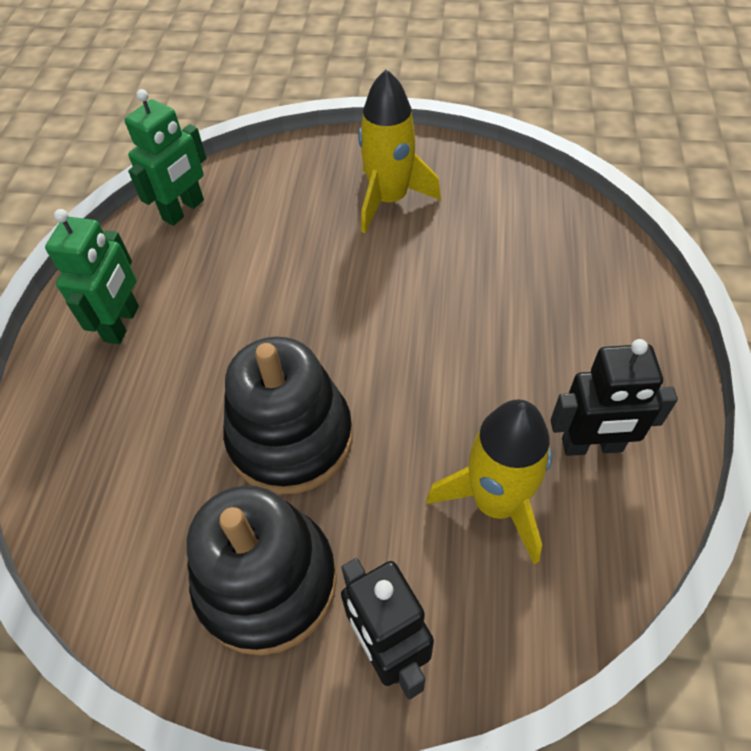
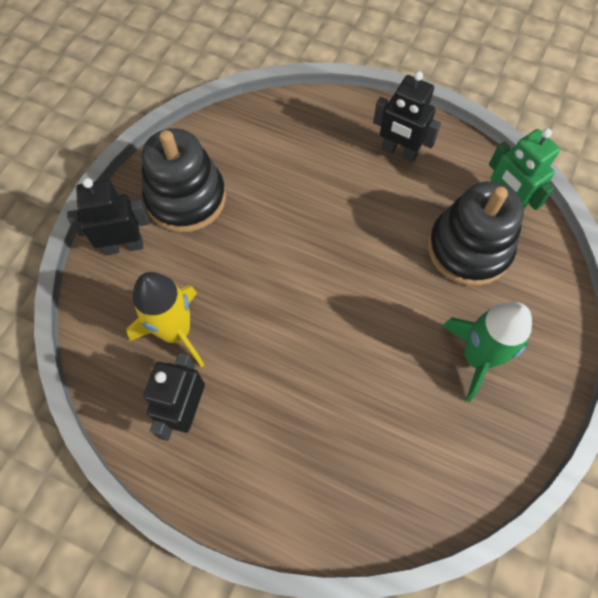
camera: 105 degrees right, 10 degrees up
green robot [45,209,139,344] -> black robot [373,71,441,163]
black stacking toy [223,337,353,494] -> black stacking toy moved to [428,181,524,286]
yellow rocket [358,69,441,233] -> green rocket [442,302,532,402]

